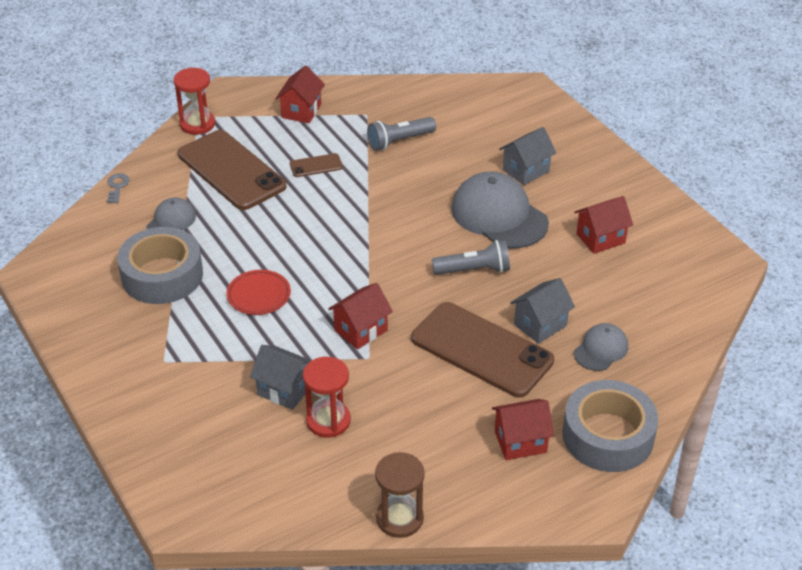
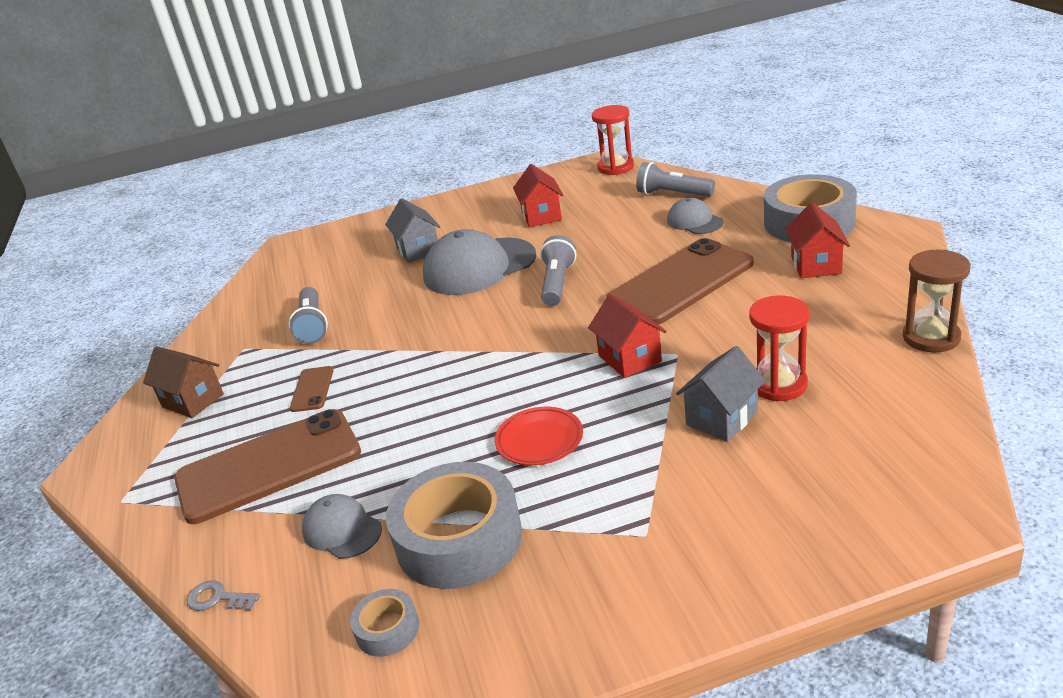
camera: 70 degrees left, 10 degrees down
red hourglass [174,68,215,135] -> red hourglass moved to [592,105,634,175]
red house [275,65,325,123] -> brown house [143,346,224,418]
grey house [510,278,575,344] -> none
none -> grey tape [350,589,419,657]
none -> grey flashlight [636,162,715,197]

